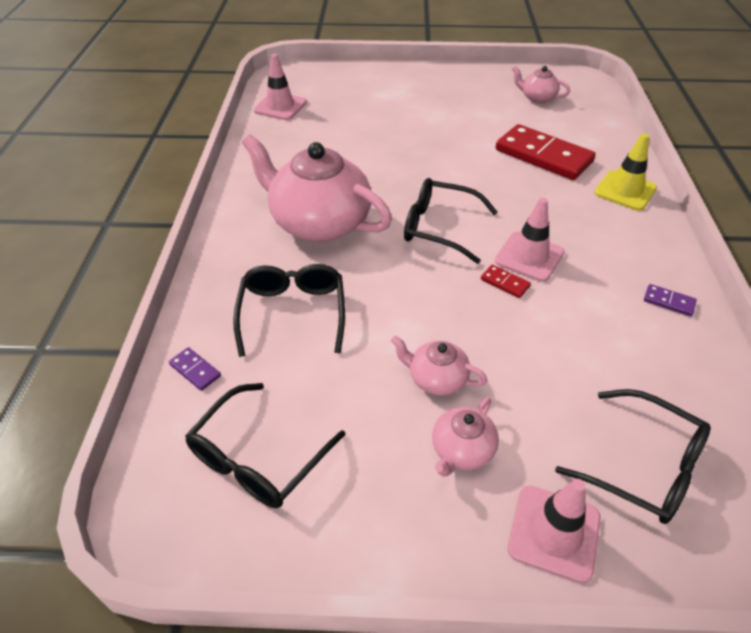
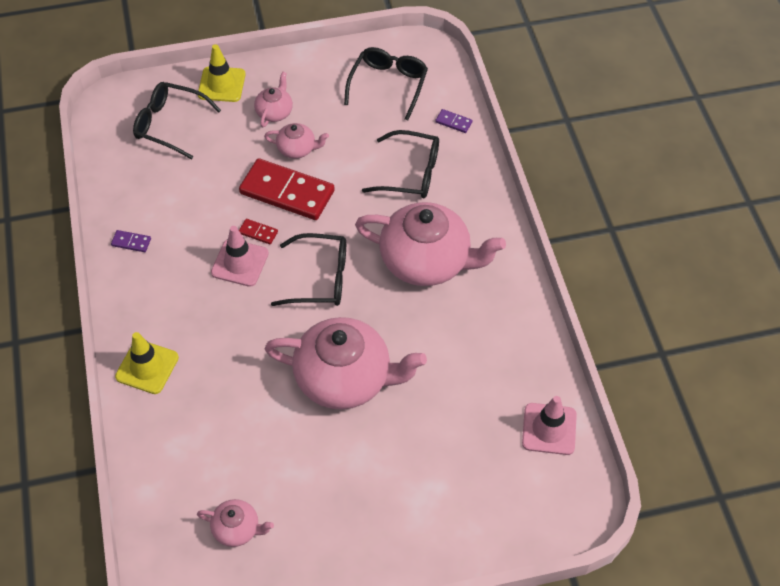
camera: 165 degrees right, 10 degrees up
black glasses [233,264,345,357] -> black glasses turned 60 degrees counterclockwise [362,130,439,199]
red domino [496,124,596,180] -> red domino moved to [239,158,335,220]
pink traffic cone [508,479,601,584] -> yellow traffic cone [198,44,246,102]
none -> pink teapot [265,317,427,410]

